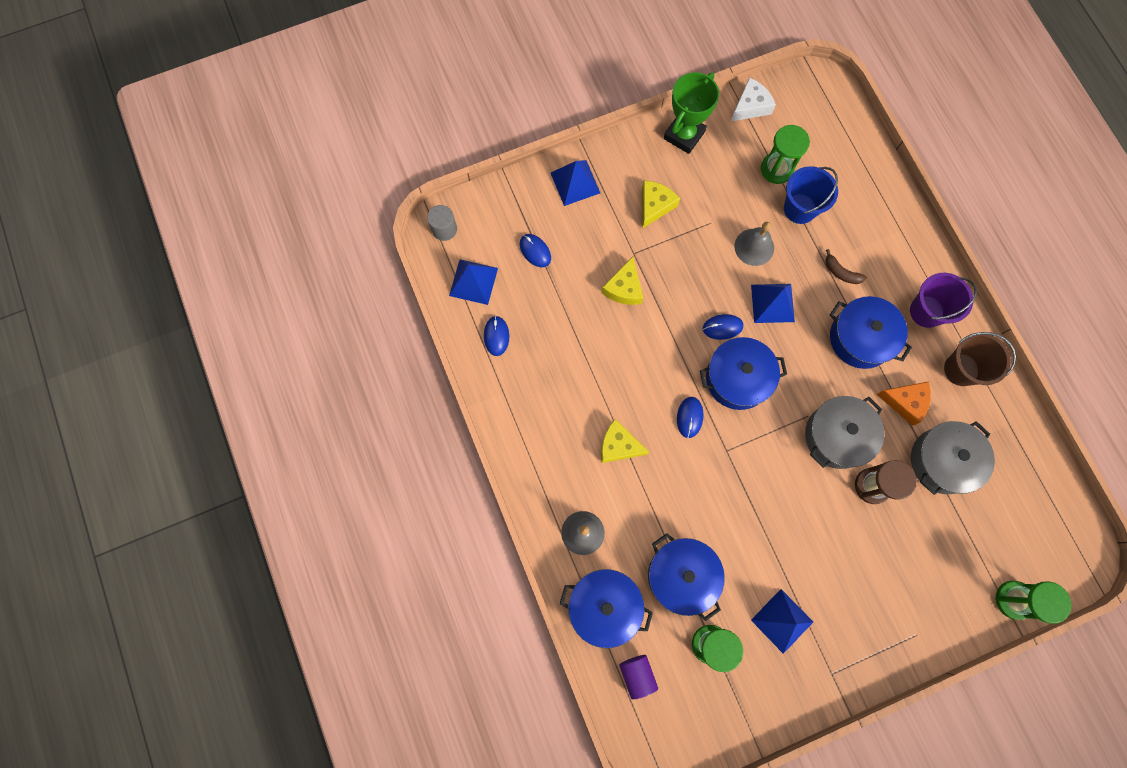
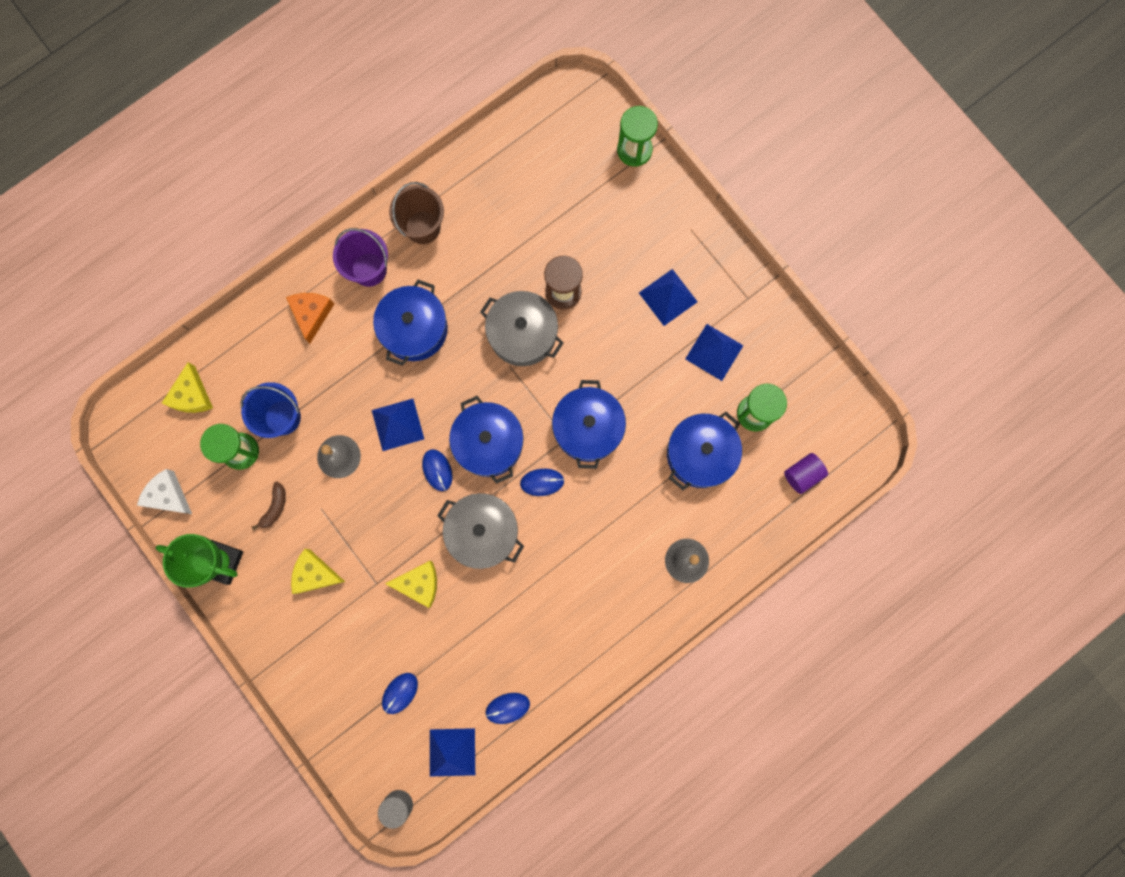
camera: 105 degrees left, 5 degrees up
blue pyramid [551,160,600,206] -> blue pyramid moved to [639,269,698,326]
blue pot [560,569,653,648] -> blue pot moved to [552,380,626,469]
yellow cheese [601,419,649,463] -> yellow cheese moved to [162,362,213,413]
brown banana [825,249,867,284] -> brown banana moved to [252,482,286,530]
orange cheese [877,381,931,426] -> orange cheese moved to [286,293,334,343]
grey pot [911,421,995,495] -> grey pot moved to [437,493,524,569]

